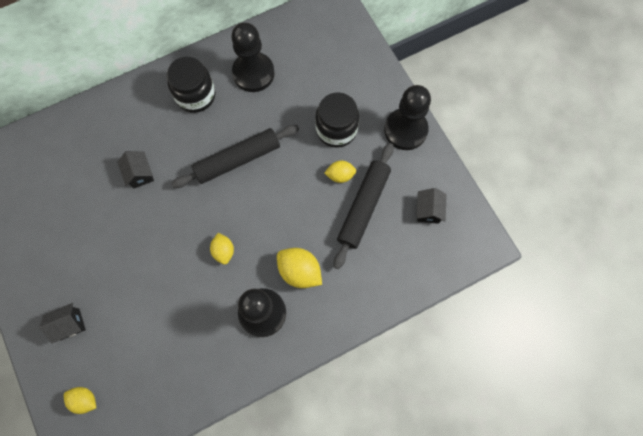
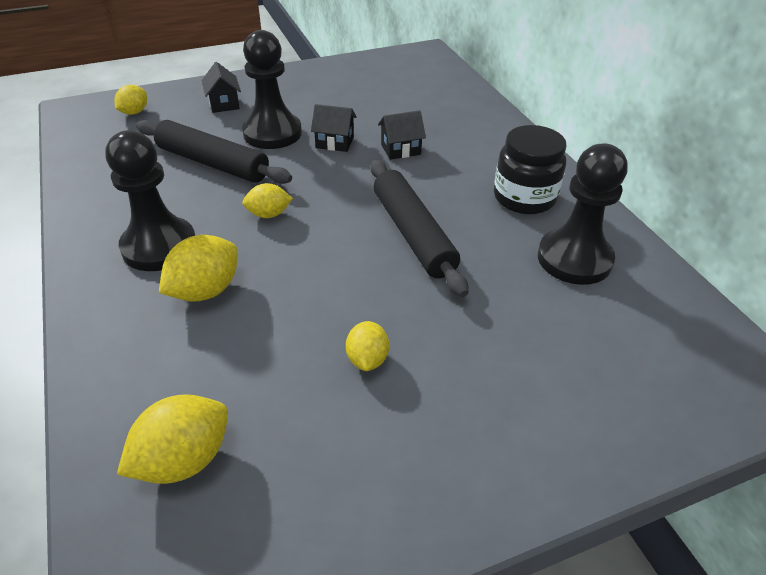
camera: 95 degrees right, 30 degrees down
black jar [315,93,359,148] -> none
black rolling pin [334,143,394,269] -> black rolling pin moved to [136,120,292,184]
black pawn [384,85,431,150] -> black pawn moved to [242,30,302,149]
black house [416,188,447,224] -> black house moved to [311,104,357,152]
none -> yellow lemon [117,394,228,484]

